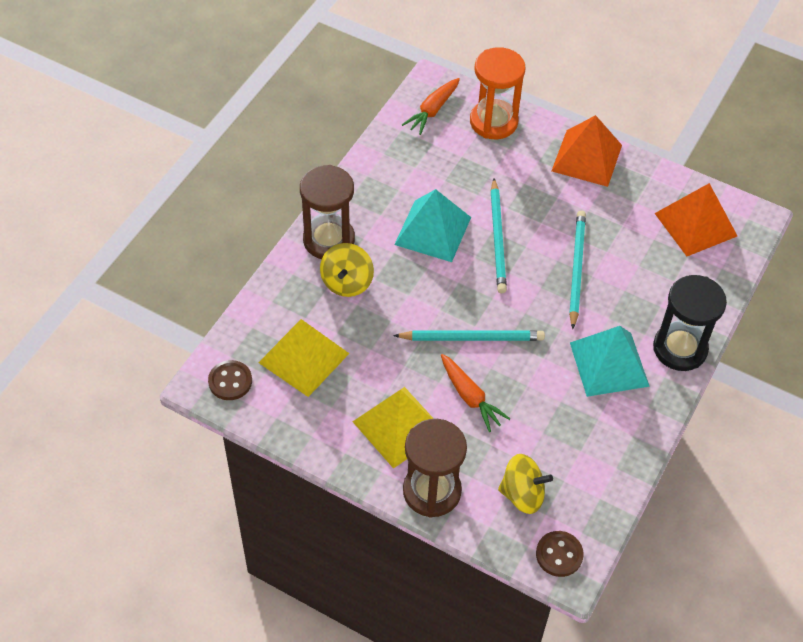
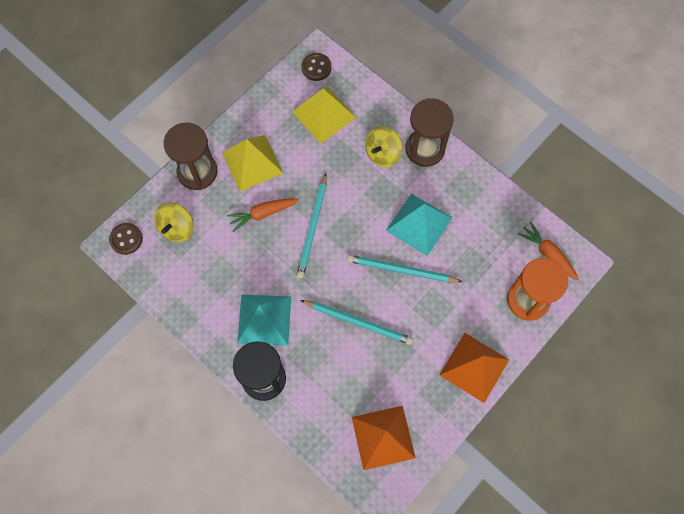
camera: 105 degrees right, 15 degrees up
yellow spinning top [320,243,374,297] -> yellow spinning top turned 75 degrees counterclockwise [365,126,402,167]

